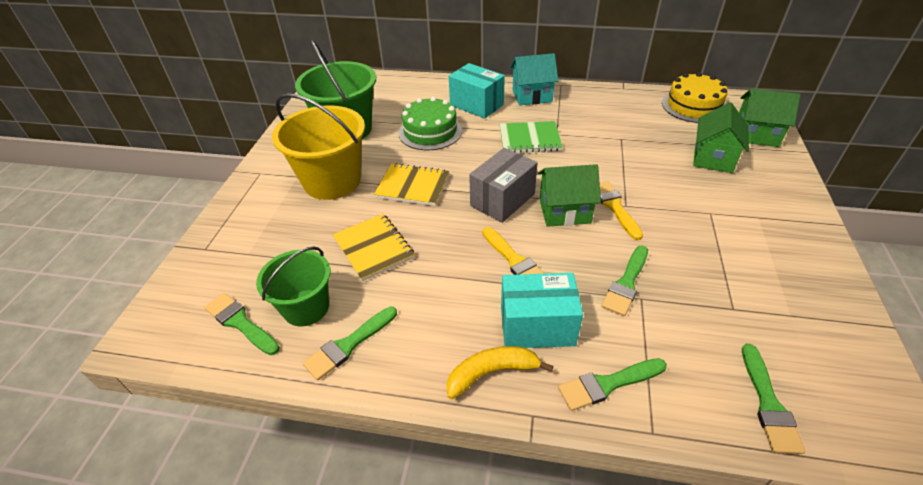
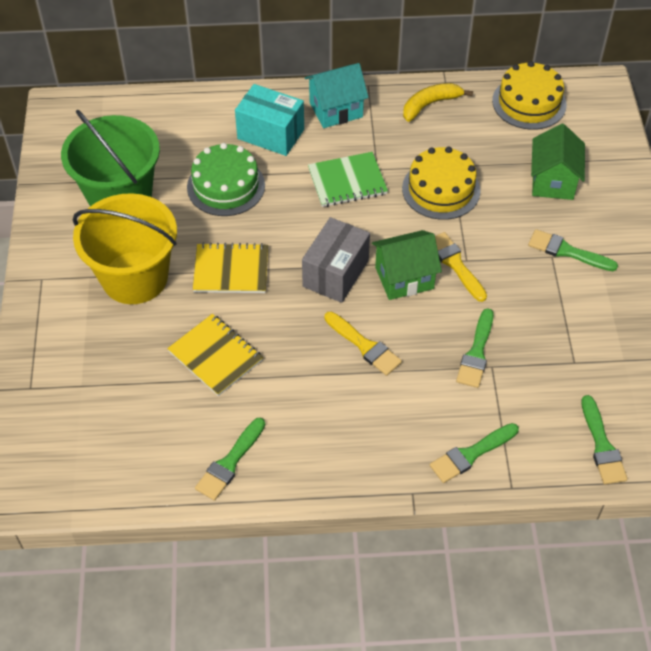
camera: 15 degrees left, 10 degrees up
green brush [205,293,280,355] -> green brush moved to [528,229,618,271]
green bucket [256,246,331,326] -> none
yellow banana [446,346,553,399] -> yellow banana moved to [403,83,473,122]
turquoise box [501,273,583,348] -> none
green house [739,89,800,147] -> none
none -> yellow cake [402,147,481,220]

